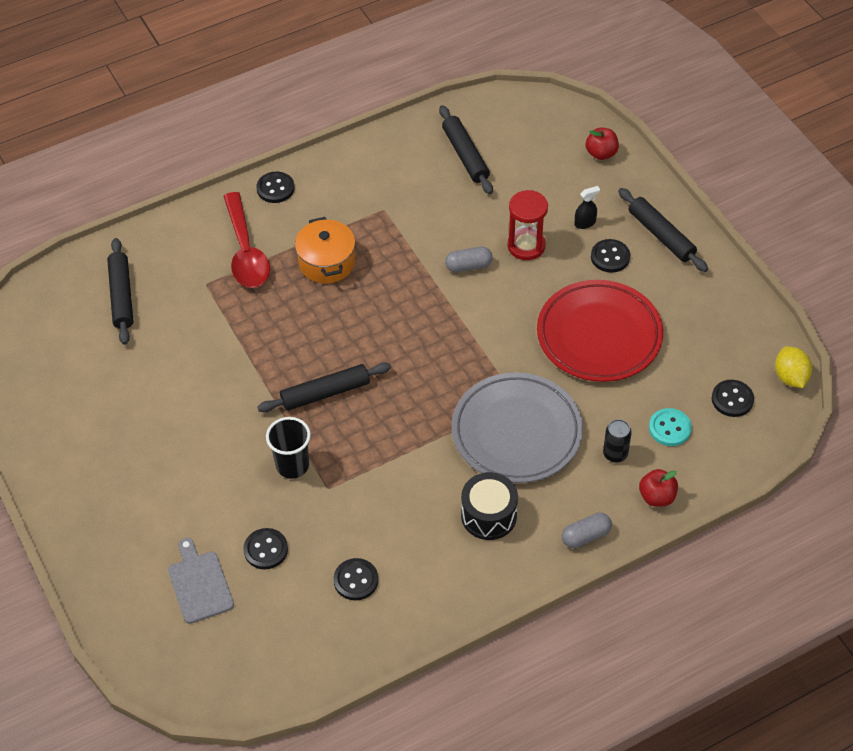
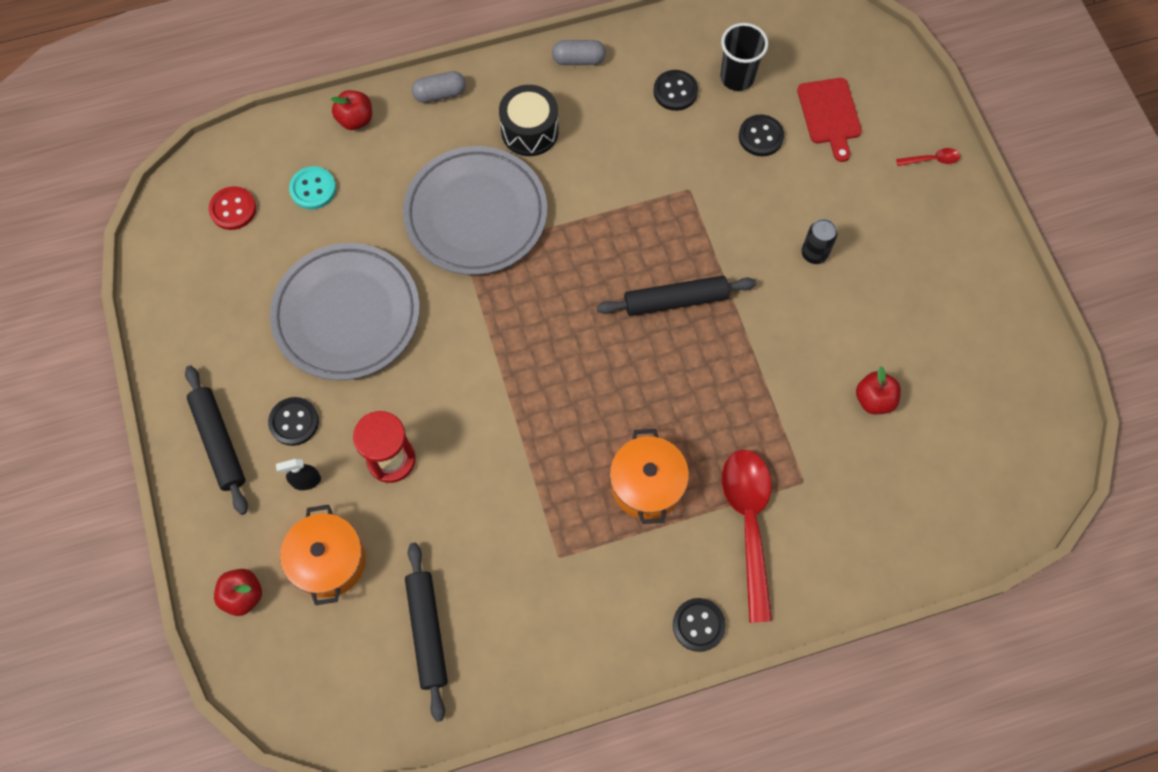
camera: 170 degrees left, 15 degrees up
black rolling pin [107,238,133,345] -> none
grey cutting board [168,538,234,624] -> red cutting board [797,78,862,162]
black cup [266,417,311,479] -> black cup moved to [720,23,768,91]
grey capsule [445,247,493,272] -> grey capsule moved to [552,40,606,65]
red plate [537,280,663,382] -> grey plate [270,243,420,380]
black can [603,419,632,462] -> black can moved to [801,219,838,264]
black button [712,380,754,417] -> red button [209,186,256,230]
yellow lemon [775,346,812,388] -> none
none -> orange pot [280,505,365,605]
none -> red apple [856,367,901,414]
none -> red spoon [896,148,960,166]

